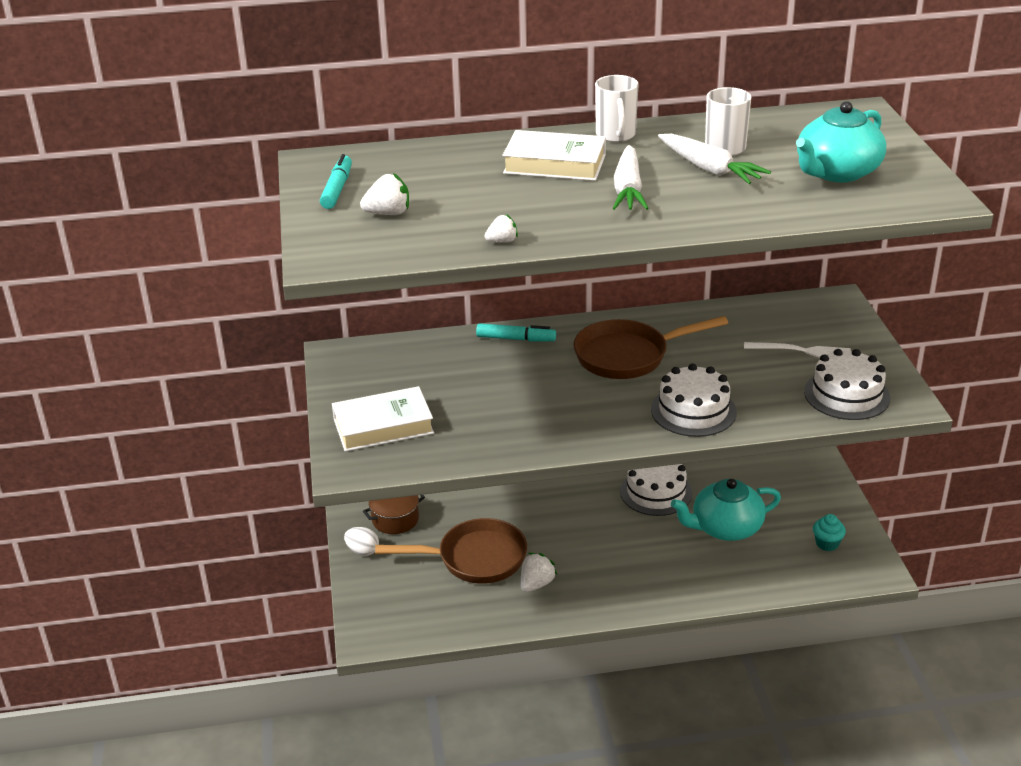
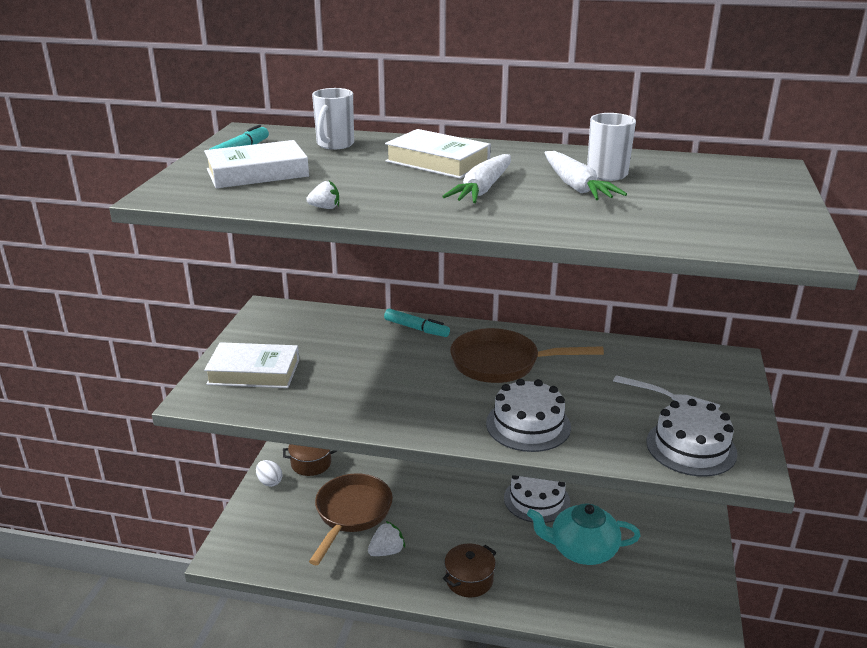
camera: 20 degrees right, 5 degrees down
white strawberry [360,173,409,215] -> white book [204,140,309,188]
brown pan [375,518,527,584] -> brown pan turned 90 degrees counterclockwise [309,473,393,565]
white mug [595,75,639,142] -> white mug moved to [312,88,354,150]
turquoise teapot [796,101,886,182] -> none
turquoise cupcake [813,514,846,551] -> none
none -> brown pot [443,543,496,598]

